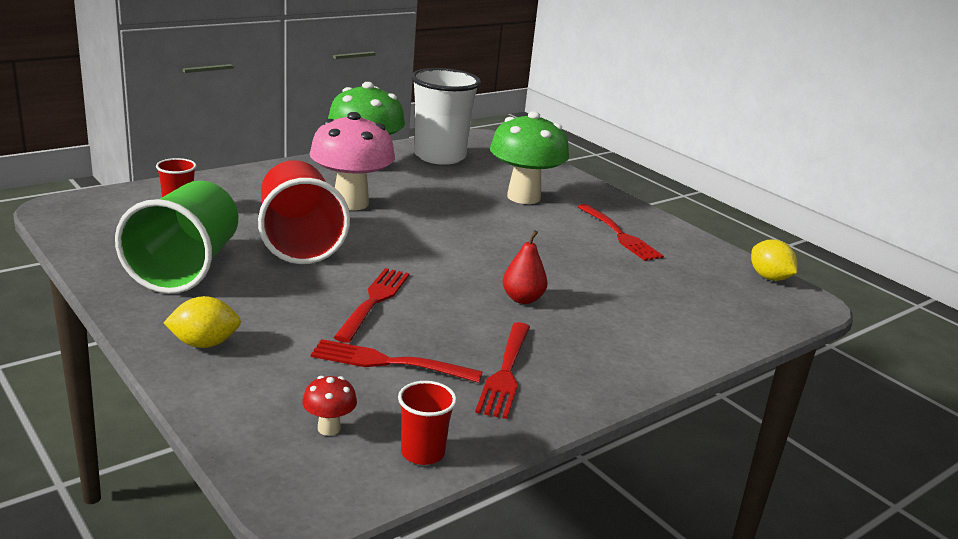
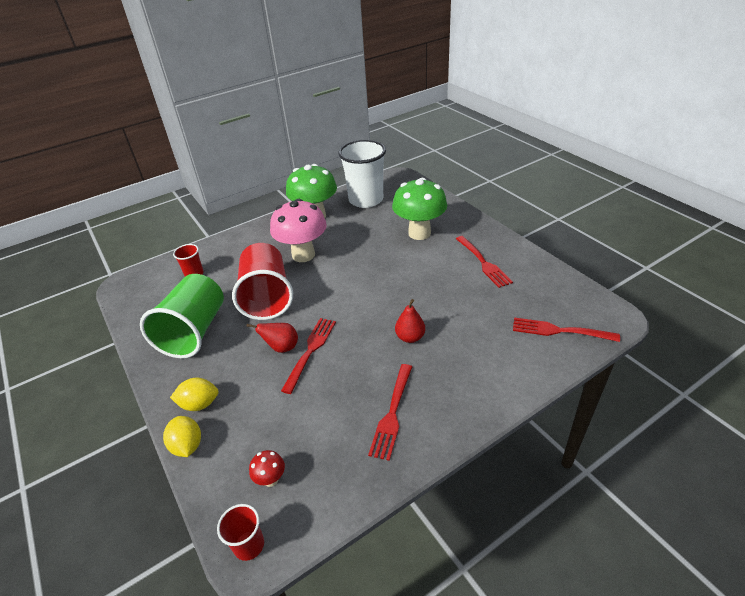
camera: 10 degrees right, 15 degrees up
red fork [311,339,483,383] -> red fork moved to [513,317,620,342]
red cup [398,381,457,465] -> red cup moved to [217,504,264,561]
yellow lemon [751,240,797,281] -> yellow lemon moved to [163,416,201,457]
none -> red pear [247,323,298,353]

